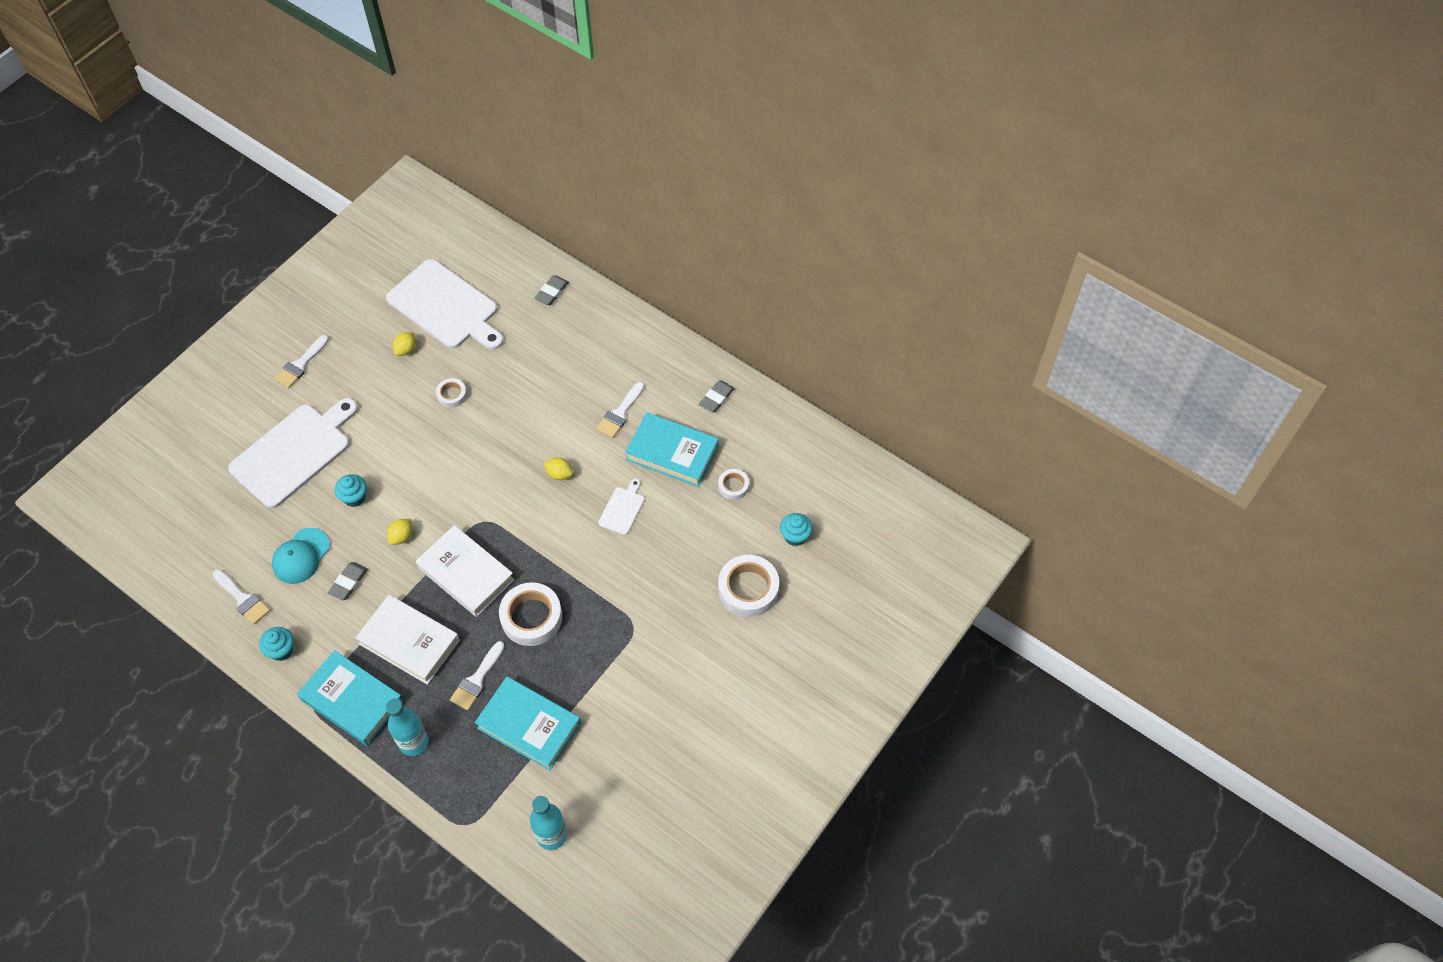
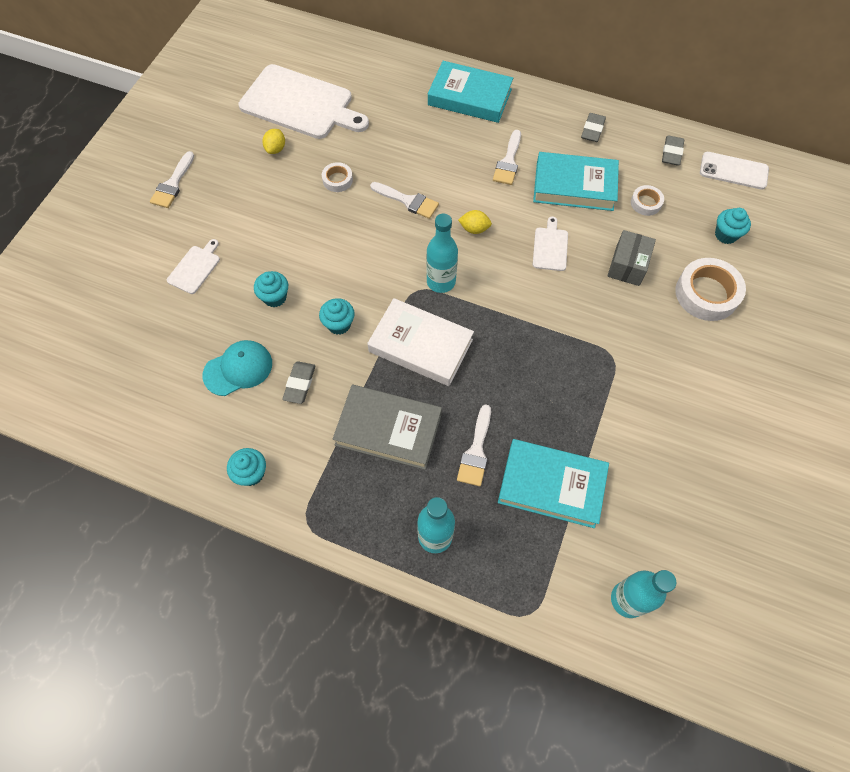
camera: 15 degrees left, 5 degrees up
white brush [213,569,270,625] -> white brush moved to [370,182,439,219]
white cutting board [228,398,358,509] -> white cutting board [167,239,220,294], size x0.44
turquoise cap [272,528,330,584] -> turquoise cap turned 135 degrees counterclockwise [202,340,272,396]
turquoise book [297,650,404,746] -> turquoise book moved to [428,61,513,123]
white book [355,595,460,685] -> grey book [333,385,442,470]
yellow lemon [387,519,412,545] -> turquoise cupcake [319,298,355,335]
white tape [499,582,562,646] -> none
grey eraser [534,275,569,305] -> grey eraser moved to [662,135,684,166]
none -> turquoise bottle [426,213,458,293]
none -> grey box [607,230,656,286]
none -> white phone [700,152,769,189]

